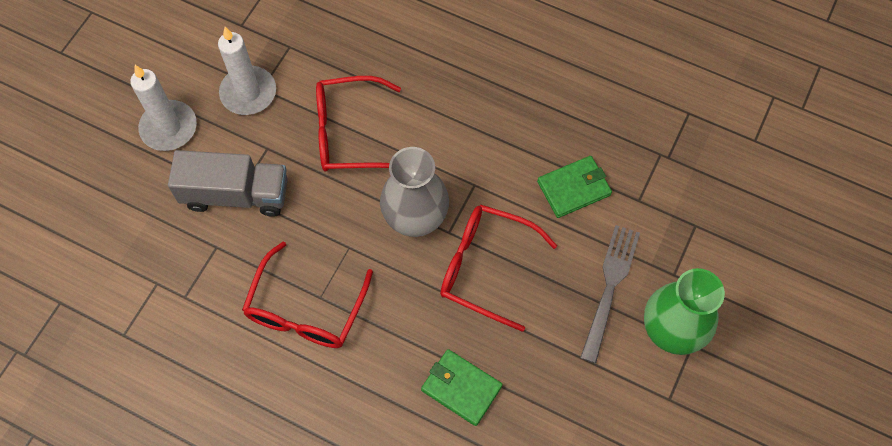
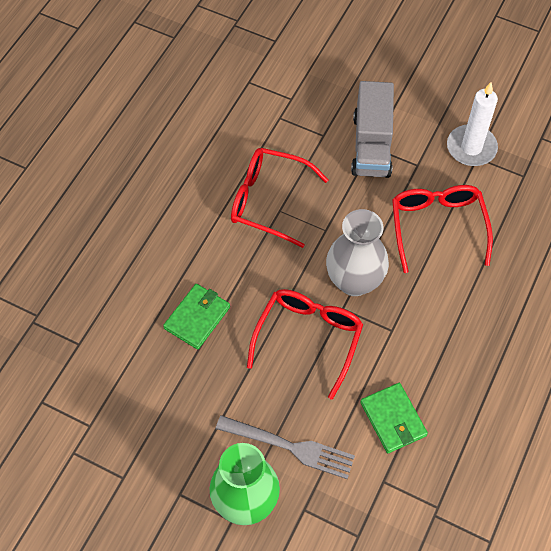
camera: 90 degrees right, 5 degrees down
white candle [130,65,197,151] -> none

